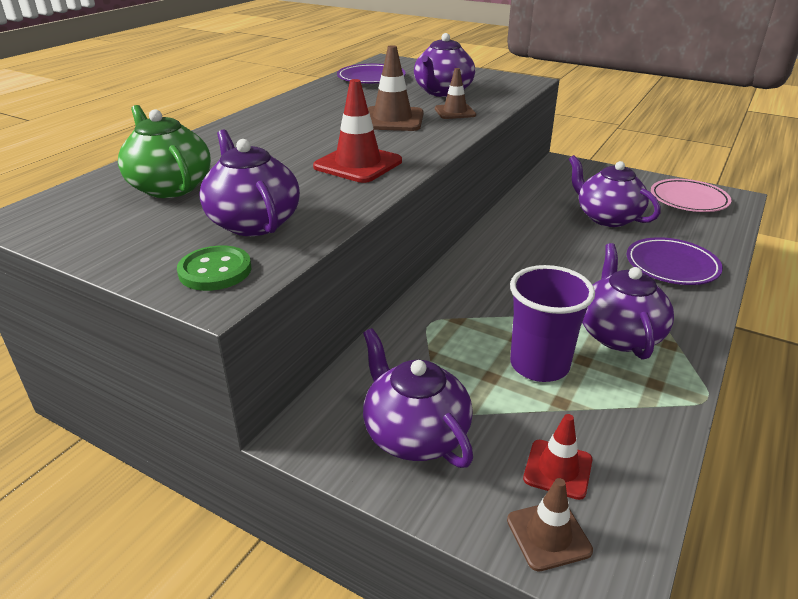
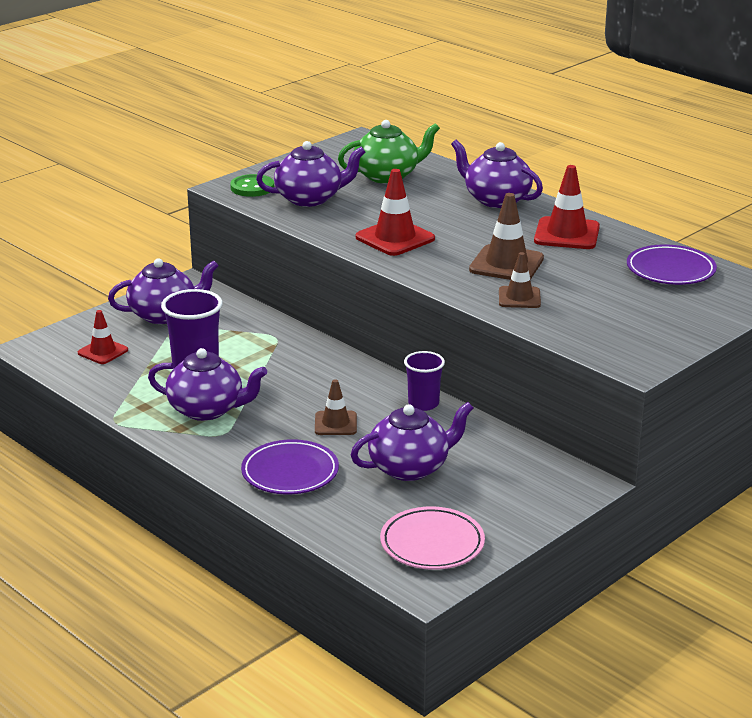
camera: 105 degrees right, 5 degrees down
purple teapot [414,33,475,97] -> purple teapot moved to [451,140,543,208]
brown traffic cone [507,478,593,571] -> brown traffic cone moved to [315,379,357,435]
none -> purple cup [404,351,445,411]
none -> red traffic cone [534,165,600,249]

